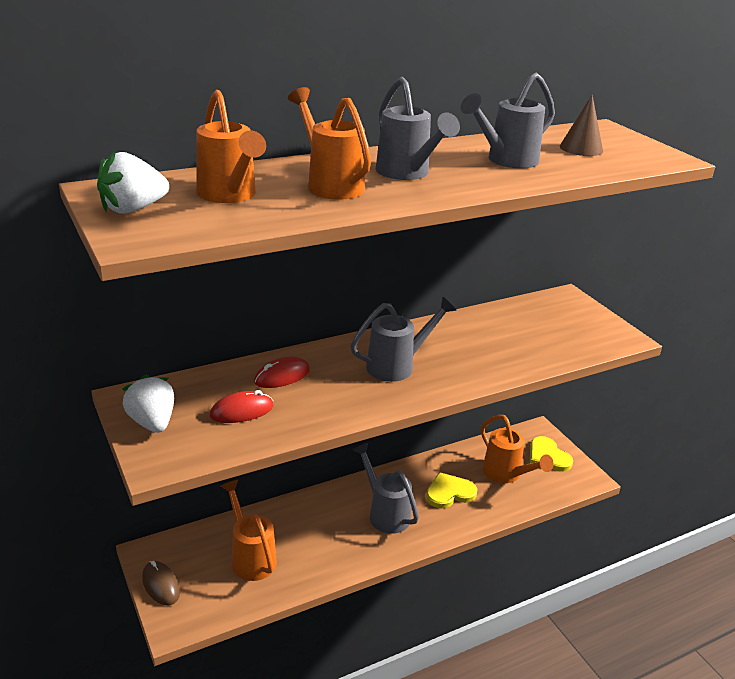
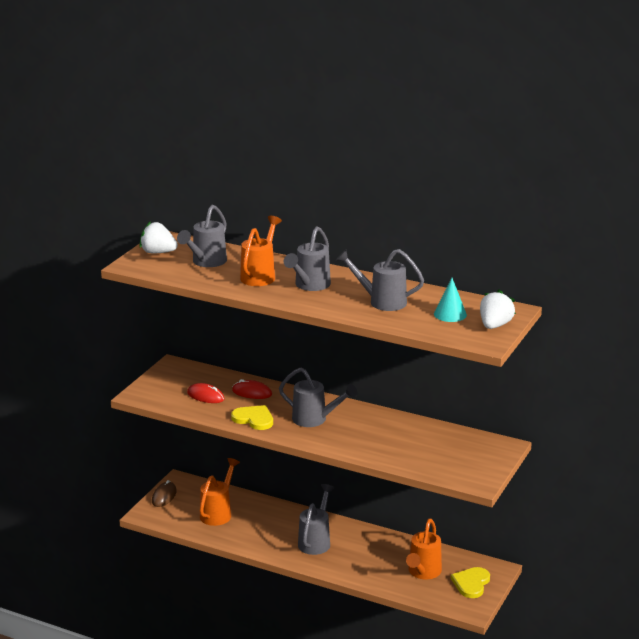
camera: 55 degrees right, 5 degrees down
white strawberry [122,374,174,433] -> white strawberry moved to [480,290,516,329]
orange watering can [196,90,266,203] -> grey watering can [177,205,227,267]
yellow heart [426,472,477,508] -> yellow heart moved to [231,405,273,430]
brown cone [560,95,603,156] -> turquoise cone [434,278,467,322]

